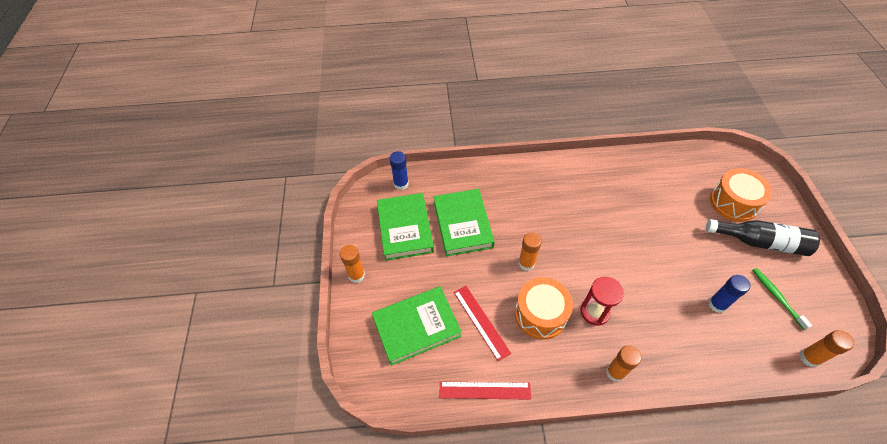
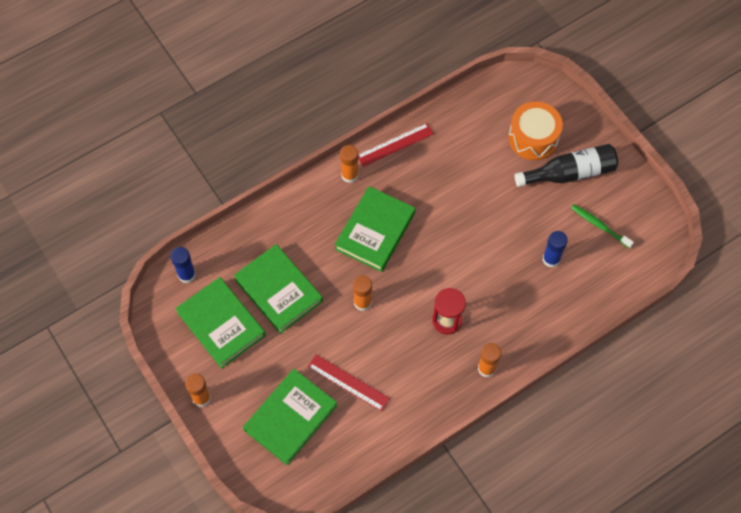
camera: 30 degrees left, 10 degrees up
red ruler [439,382,531,399] -> red ruler moved to [358,123,434,167]
orange drum [515,277,573,340] -> none
orange glue stick [800,330,854,367] -> orange glue stick moved to [340,145,358,183]
none -> green book [335,186,415,272]

